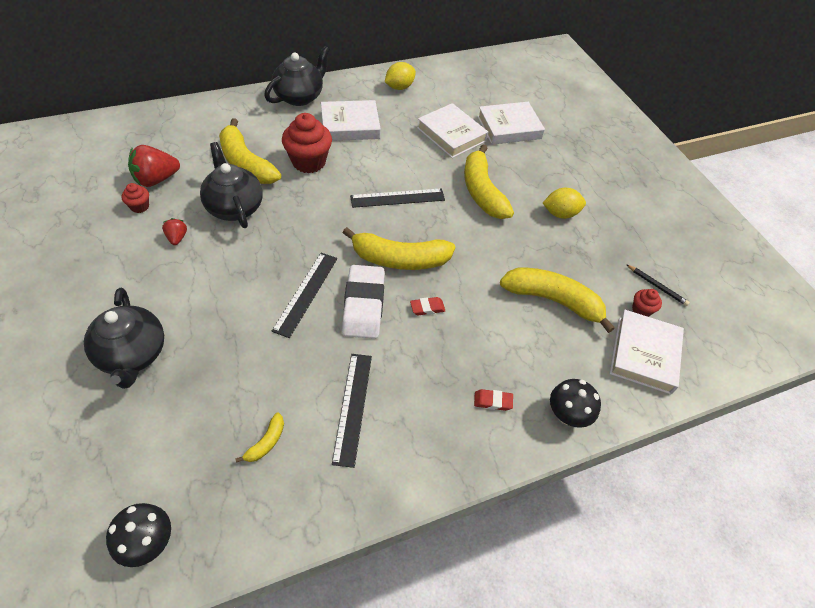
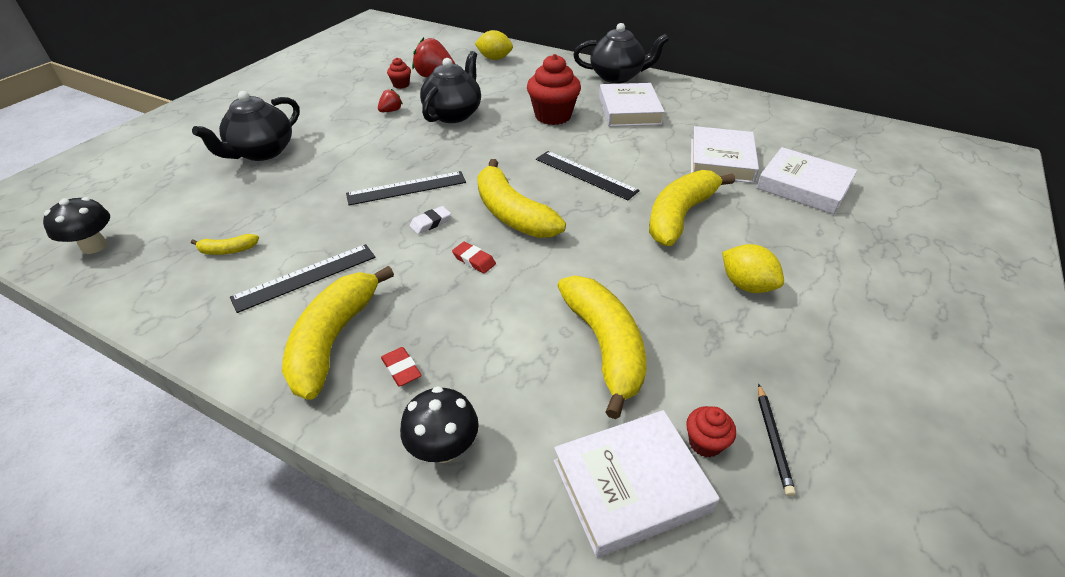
camera: 55 degrees right, 10 degrees down
yellow banana [219,118,281,184] -> yellow banana moved to [282,266,394,400]
white book [321,100,381,141] -> white book turned 45 degrees clockwise [599,83,665,127]
white eraser [342,265,385,339] -> white eraser [410,206,451,234], size x0.44
yellow lemon [385,62,416,90] -> yellow lemon moved to [474,30,513,60]

